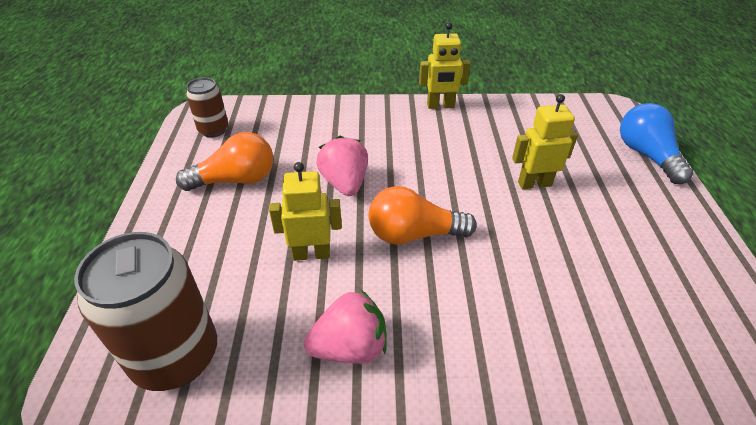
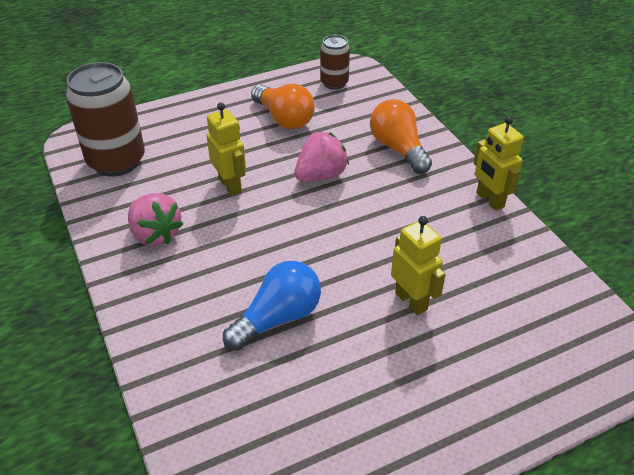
camera: 65 degrees right, 0 degrees up
orange light bulb [368,186,477,245] -> orange light bulb moved to [370,99,432,174]
blue light bulb [620,103,693,184] -> blue light bulb moved to [223,261,321,351]

